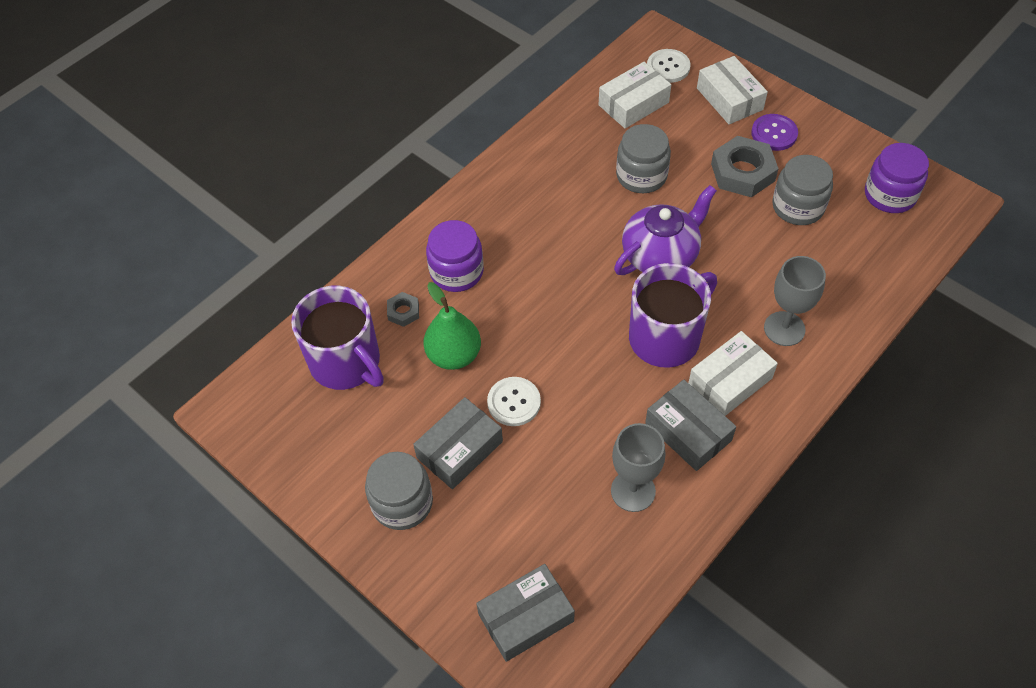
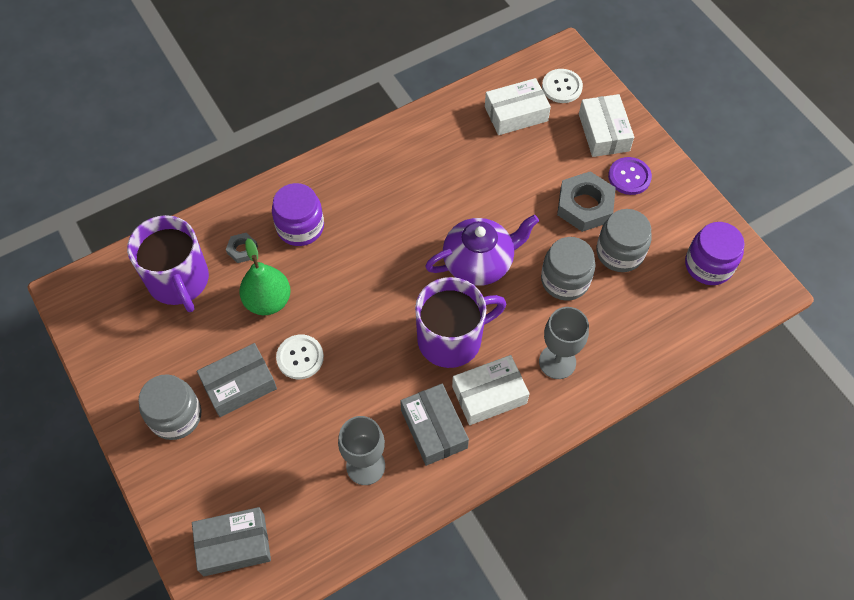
camera: 15 degrees right, 5 degrees up
grey jar [616,124,671,193] -> grey jar moved to [541,237,596,300]

